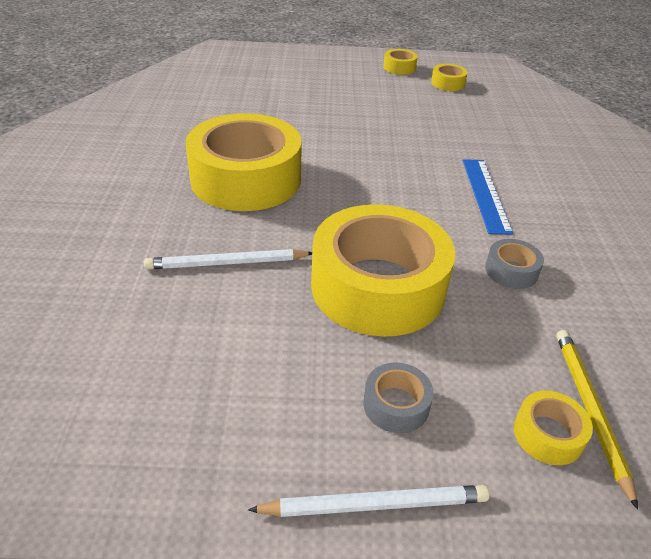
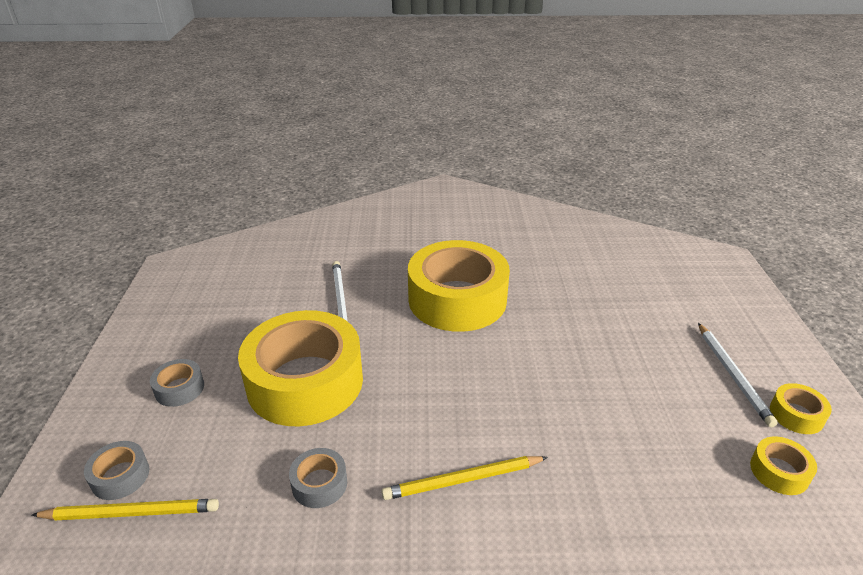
camera: 90 degrees right, 5 degrees down
white pencil [248,485,489,517] -> white pencil moved to [698,323,778,427]
blue ruler [463,159,513,235] -> yellow pencil [381,456,548,500]
yellow tape [514,391,593,465] -> grey tape [84,441,149,500]

